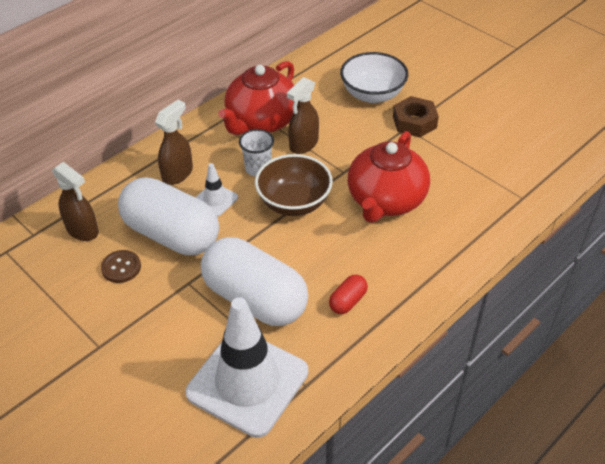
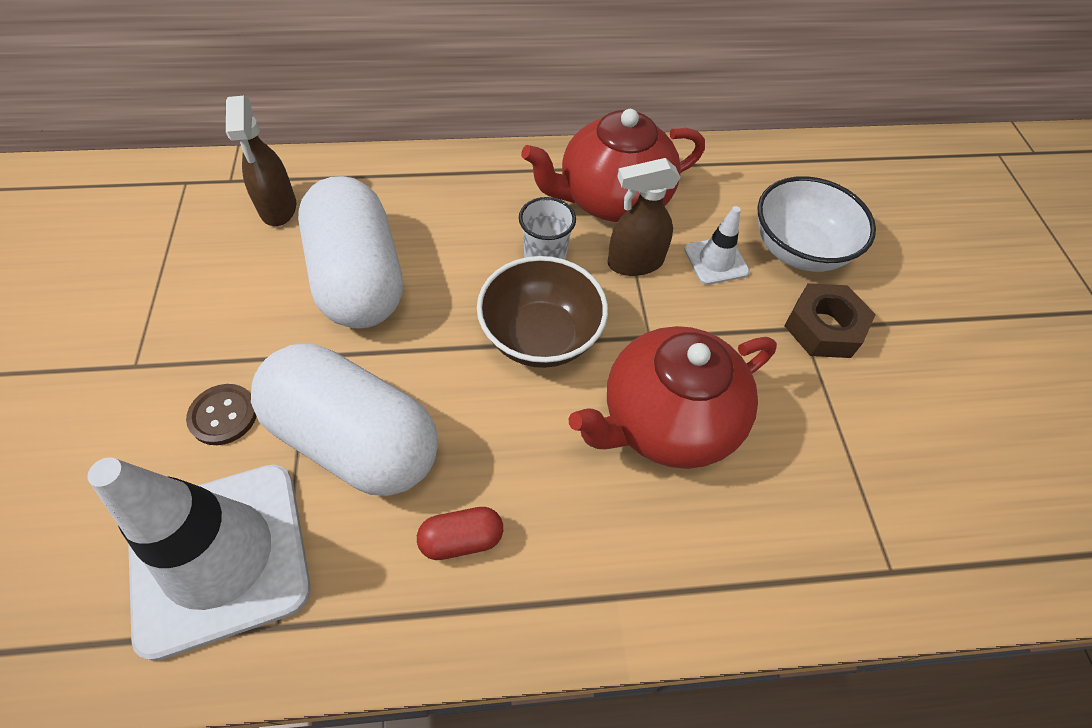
camera: 35 degrees right, 10 degrees up
brown button [101,250,141,283] -> brown button moved to [186,384,257,445]
brown spray bottle [155,100,193,185] -> none
white traffic cone [195,163,238,216] -> white traffic cone moved to [684,206,749,285]
white capsule [201,237,308,326] -> white capsule turned 45 degrees counterclockwise [251,344,438,496]

